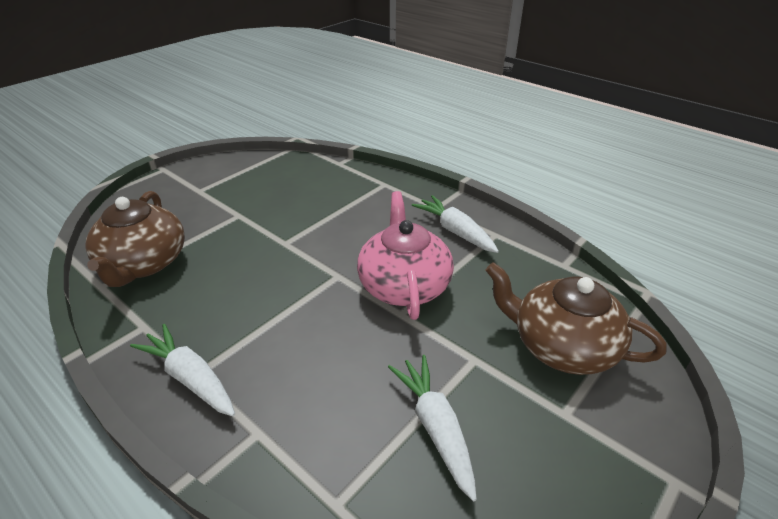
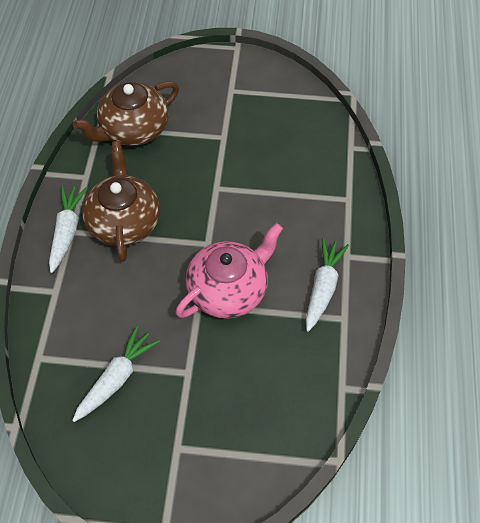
camera: 55 degrees right, 20 degrees up
brown teapot [486,262,666,375] -> brown teapot moved to [82,141,160,262]

